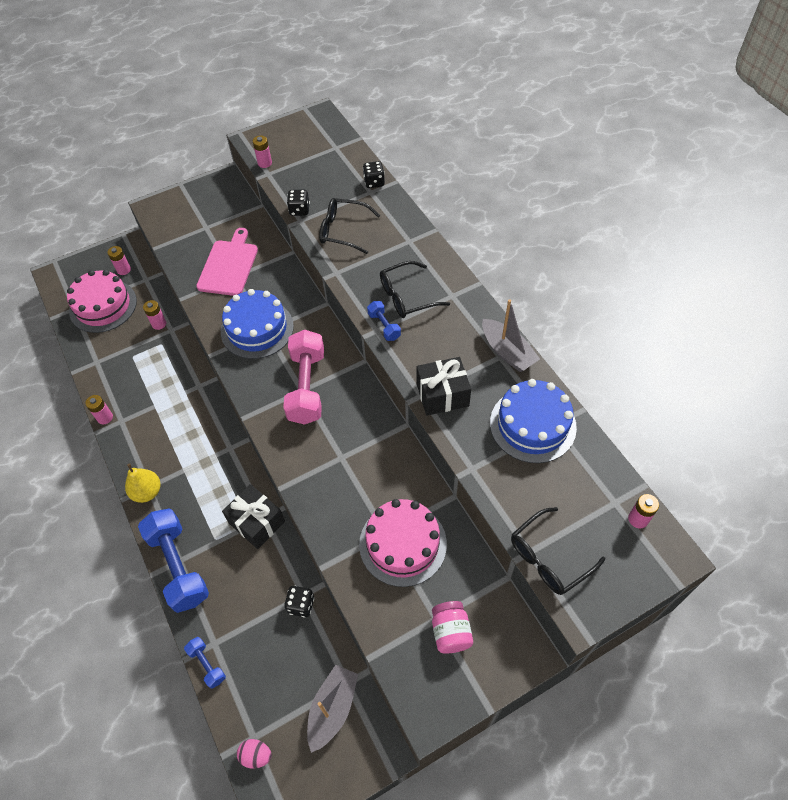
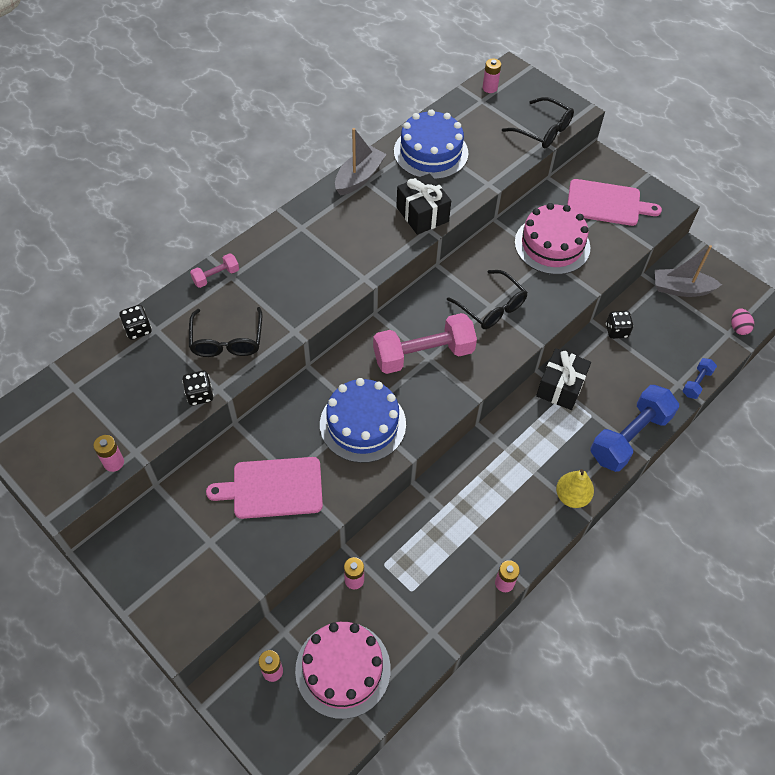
camera: 110 degrees left, 0 degrees up
blue dumbbell [367,301,401,341] -> none
black glasses [380,261,450,318] -> black glasses moved to [447,270,528,329]
pink jar [432,601,473,654] -> pink cutting board [567,179,662,226]
none -> pink dumbbell [190,253,239,288]

